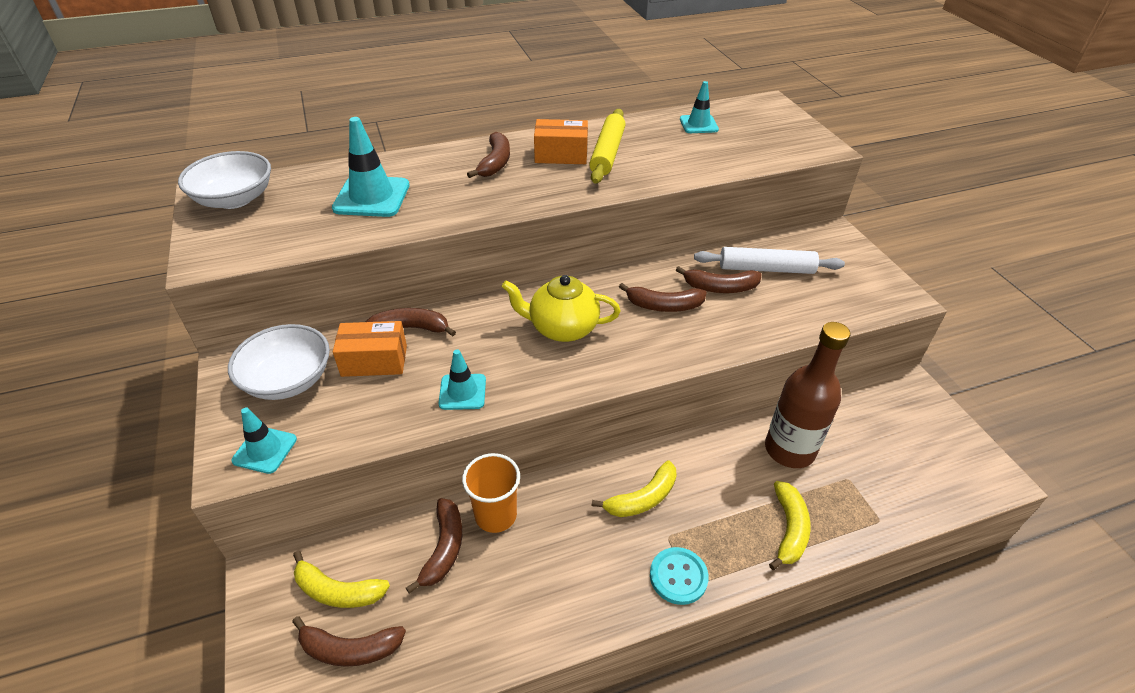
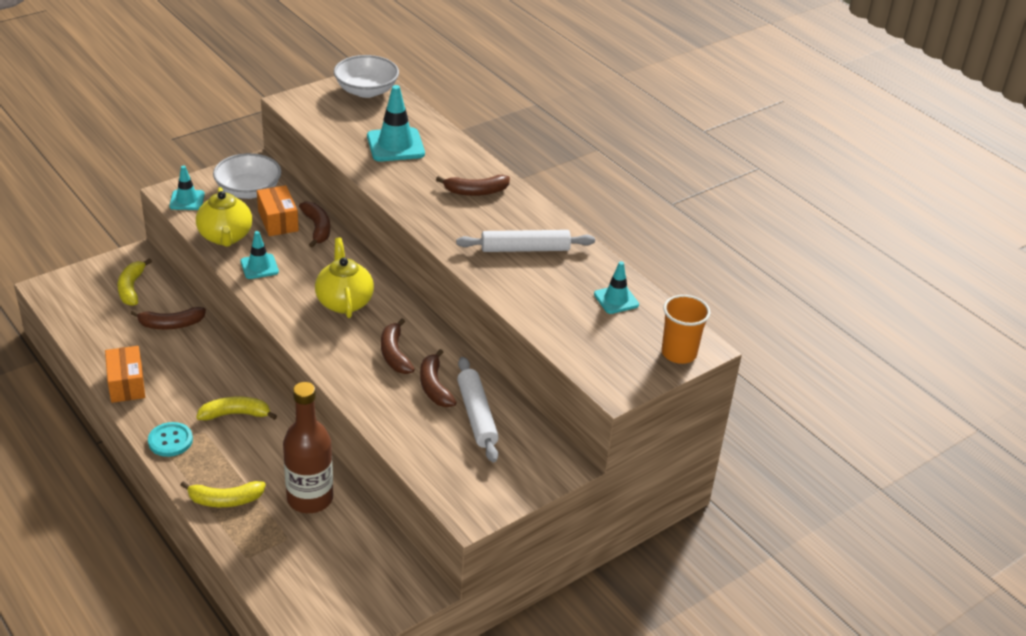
camera: 70 degrees right, 5 degrees down
brown banana [292,616,406,667] -> none
orange cup [462,453,520,533] -> orange cup moved to [662,295,710,364]
orange box [534,119,588,164] -> orange box moved to [105,346,145,403]
yellow rolling pin [589,109,625,184] -> white rolling pin [456,230,595,252]
yellow banana [592,461,677,517] -> yellow banana turned 135 degrees clockwise [196,397,277,421]
none -> yellow teapot [196,187,252,247]

